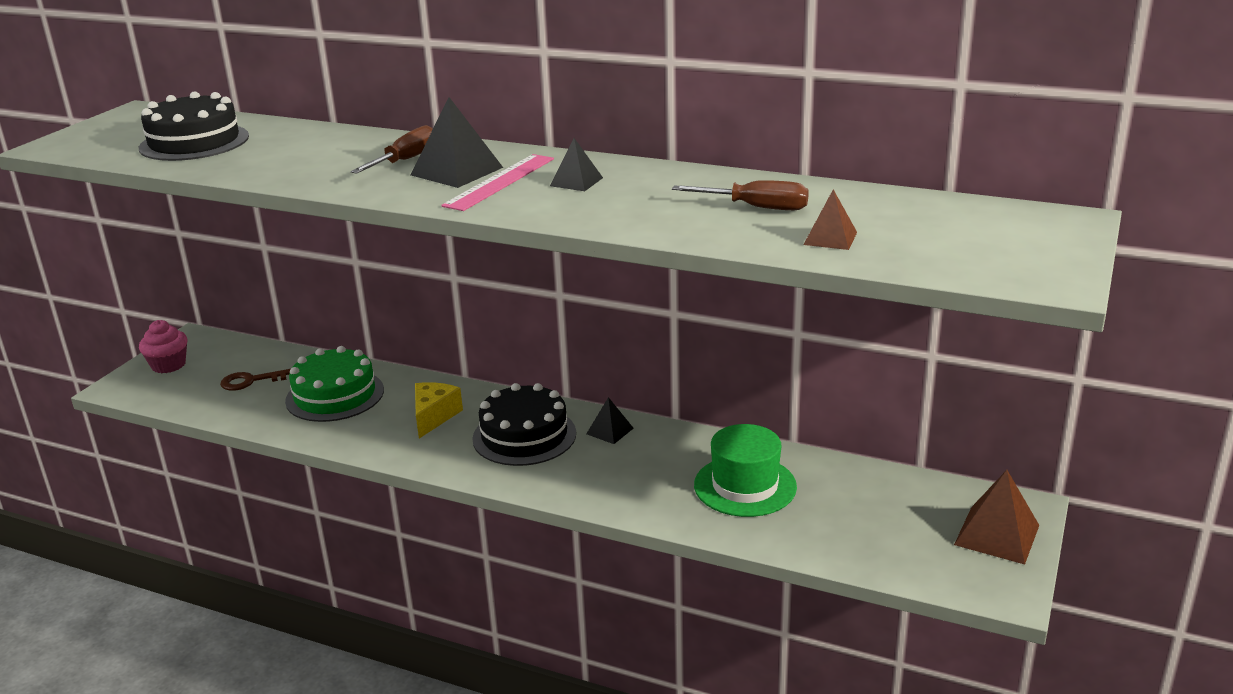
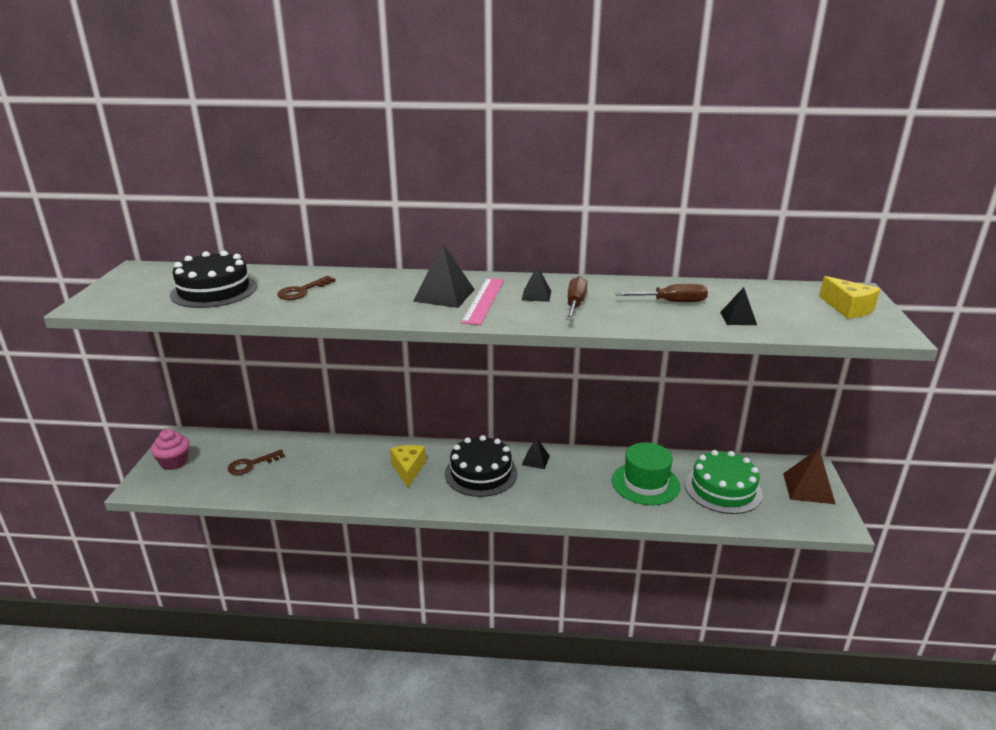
camera: 20 degrees left, 0 degrees up
green cake [285,346,384,422] -> green cake moved to [685,450,763,514]
brown screwdriver [350,125,433,174] -> brown screwdriver moved to [566,276,587,320]
brown pyramid [803,189,857,250] -> black pyramid [720,287,757,325]
none -> brown key [277,276,336,300]
none -> yellow cheese [819,276,880,319]

